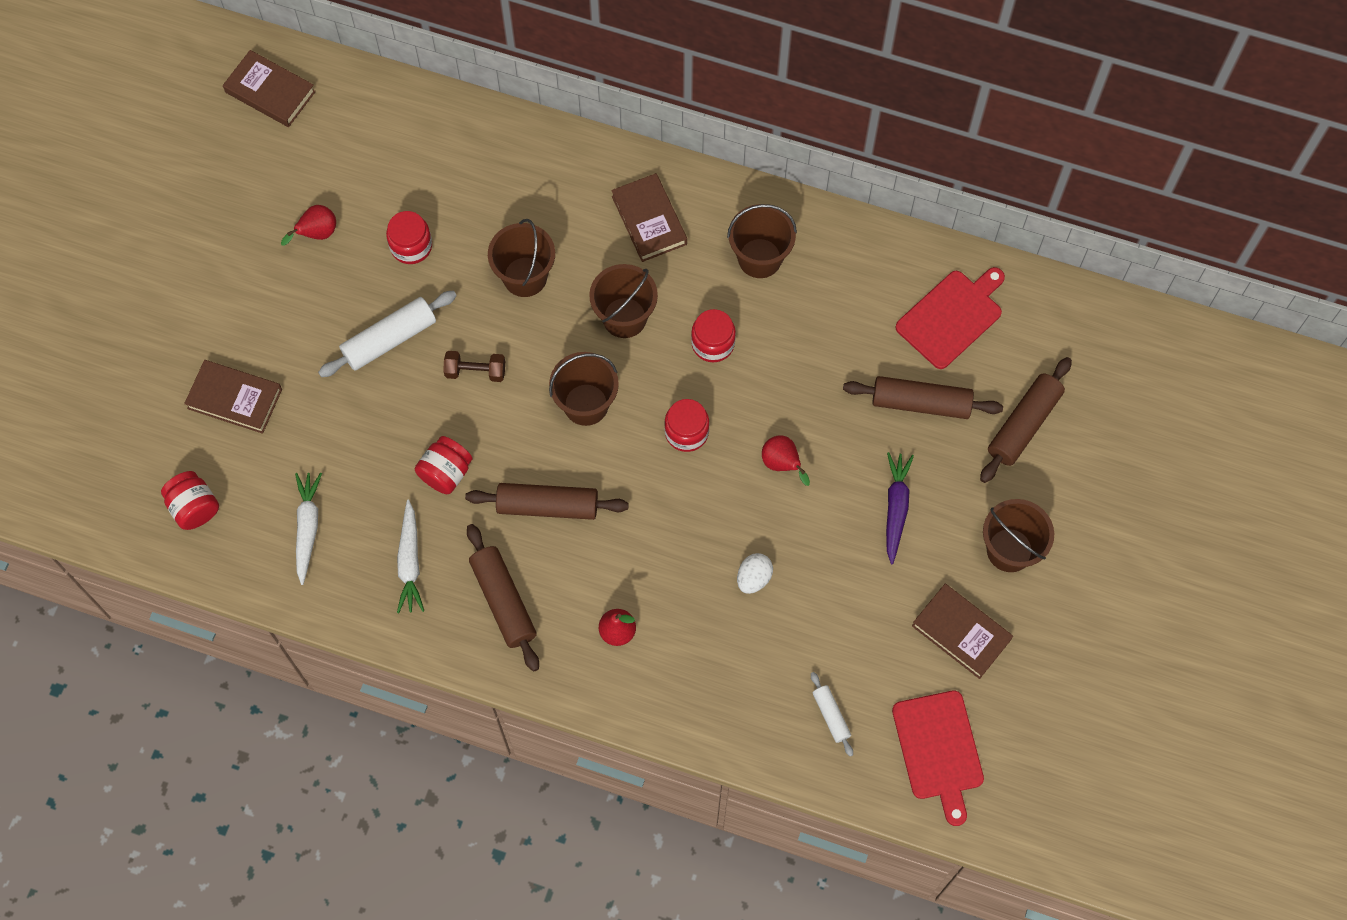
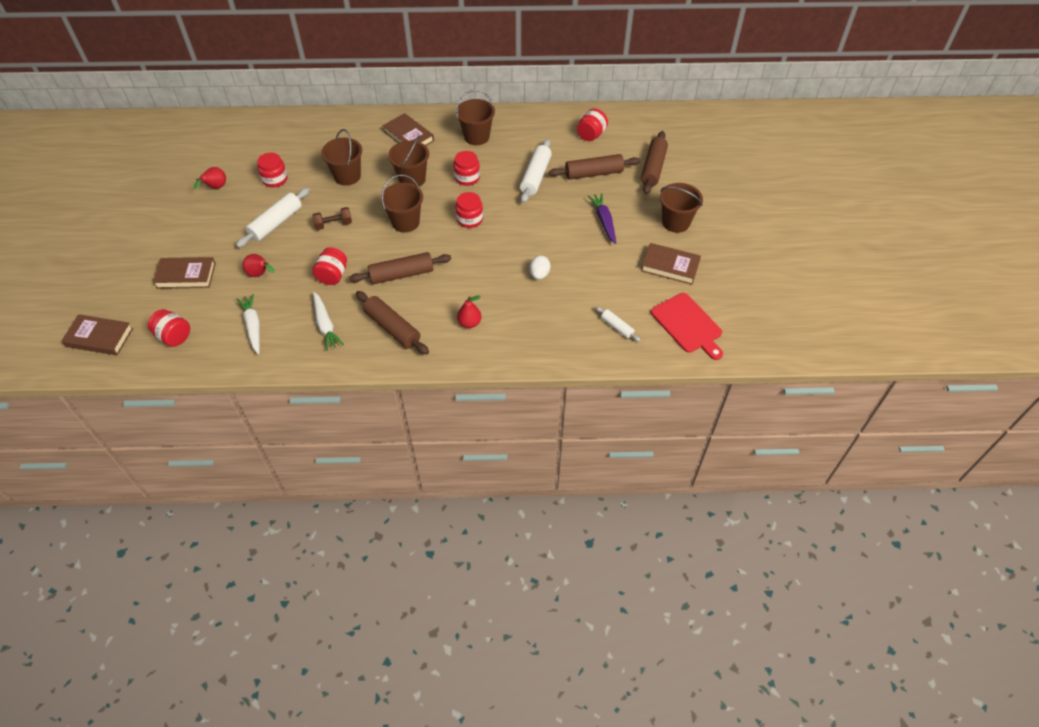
camera: 20 degrees left, 15 degrees down
brown book [223,50,316,127] -> brown book moved to [61,314,133,356]
red pear [762,435,810,486] -> red pear moved to [242,254,275,277]
red cutting board [895,267,1005,369] -> red jar [577,109,608,141]
none -> white rolling pin [520,139,552,203]

